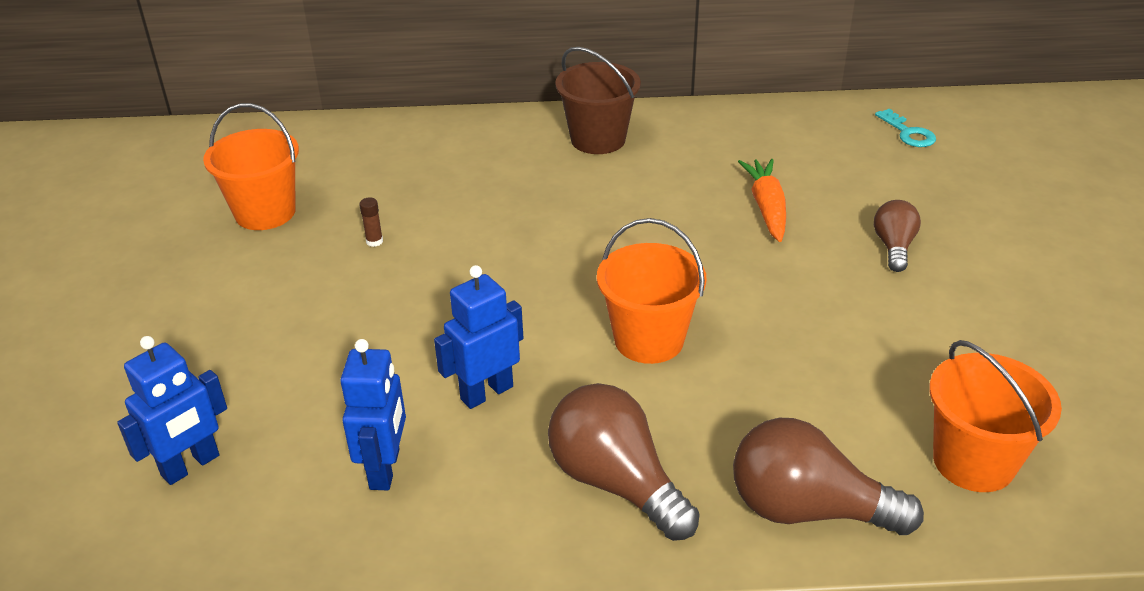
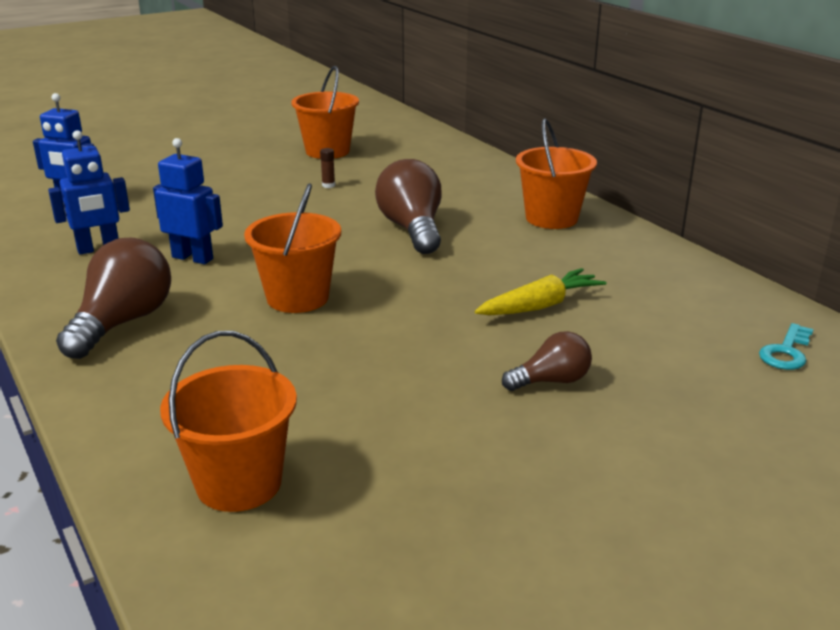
camera: 60 degrees right, 10 degrees down
brown bucket [556,47,641,154] -> orange bucket [516,118,597,229]
brown light bulb [733,418,924,535] -> brown light bulb moved to [375,159,442,254]
orange carrot [738,159,786,242] -> yellow carrot [475,268,606,315]

